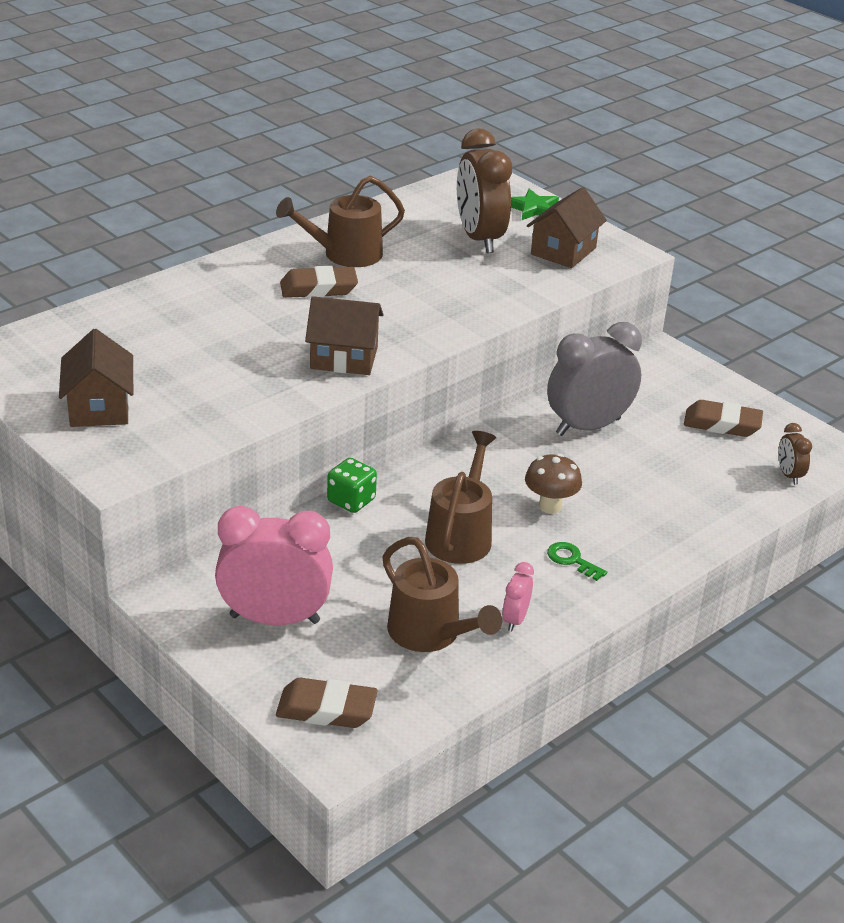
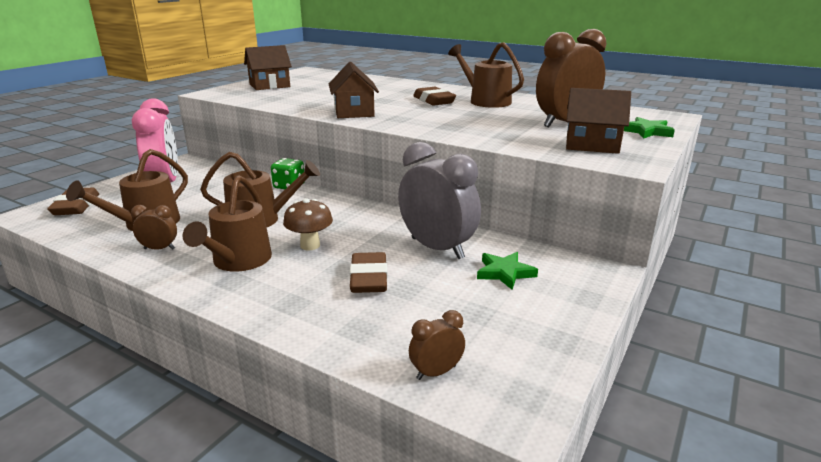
camera: 75 degrees right, 10 degrees down
pink clock [502,562,534,632] -> brown clock [131,205,177,250]
green key [547,542,607,581] -> brown watering can [182,175,272,272]
brown eraser [684,400,763,437] -> brown eraser moved to [350,252,387,293]
none -> green star [477,252,538,290]

